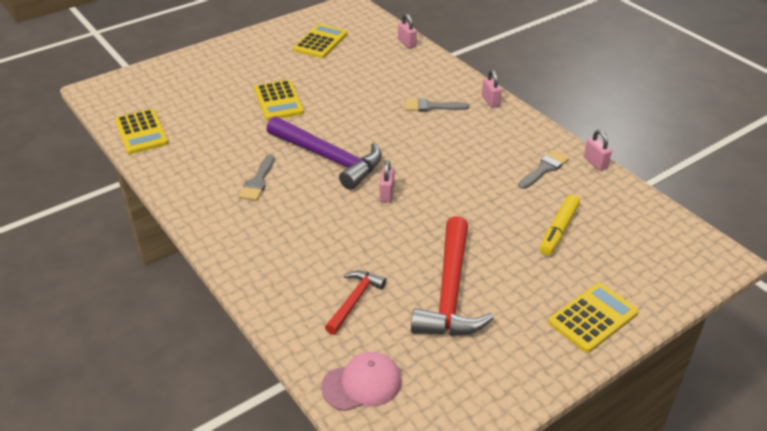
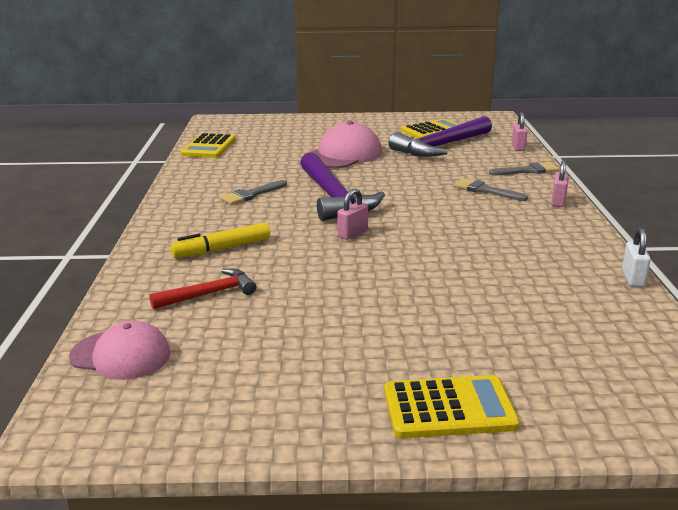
camera: 35 degrees right, 15 degrees down
yellow calculator [254,80,304,121] -> pink cap [303,121,382,168]
red hammer [411,216,494,336] -> none
grey brush [518,150,569,189] -> grey brush moved to [489,163,559,175]
yellow marker [540,194,580,255] -> yellow marker moved to [170,223,270,258]
pink padlock [584,130,612,171] -> white padlock [622,228,651,287]
none -> purple hammer [389,116,492,157]

